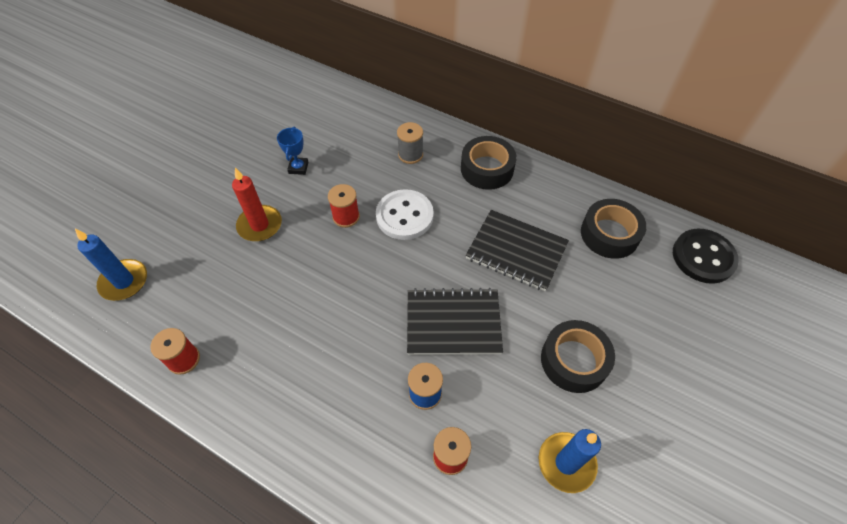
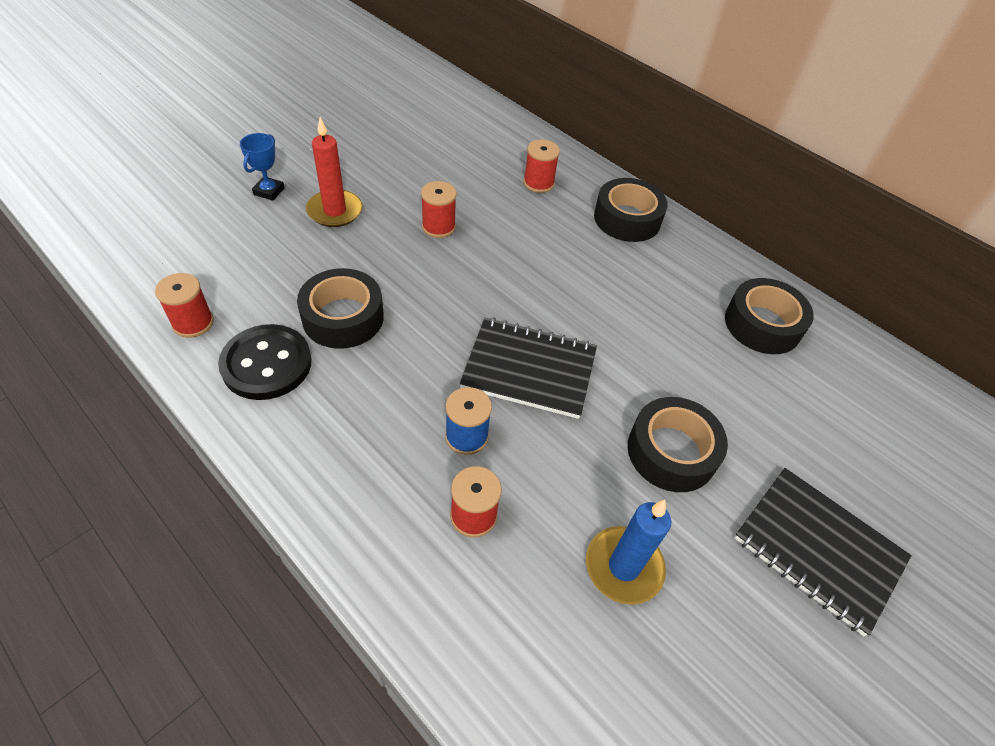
camera: 10 degrees right, 5 degrees down
blue candle [75,229,147,301] -> none
blue trophy [277,127,309,175] -> blue trophy moved to [240,133,285,201]
white button [376,189,434,240] -> none
grey spool [397,122,423,164] -> red spool [523,139,560,193]
black notebook [466,210,569,291] -> black notebook moved to [734,468,912,636]
black button [673,229,739,284] -> black button moved to [218,324,312,400]
none -> black tape [297,268,384,349]

